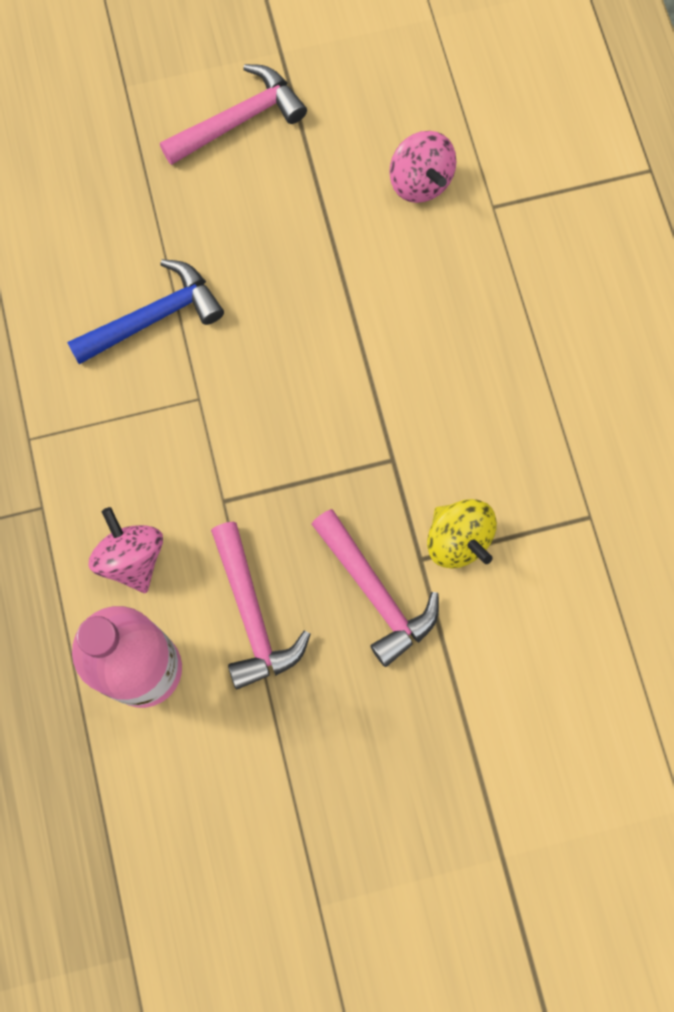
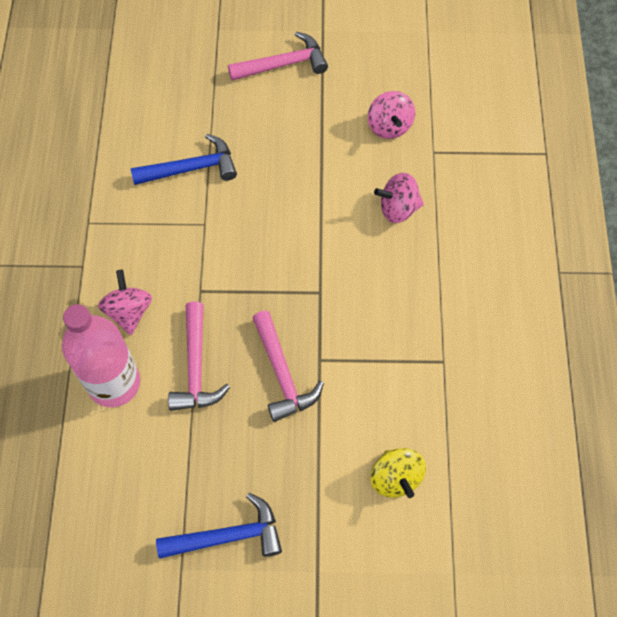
camera: 15 degrees right, 10 degrees down
yellow spinning top [427,499,497,569] -> yellow spinning top moved to [371,448,426,498]
none -> blue hammer [156,493,282,559]
none -> pink spinning top [374,173,424,223]

